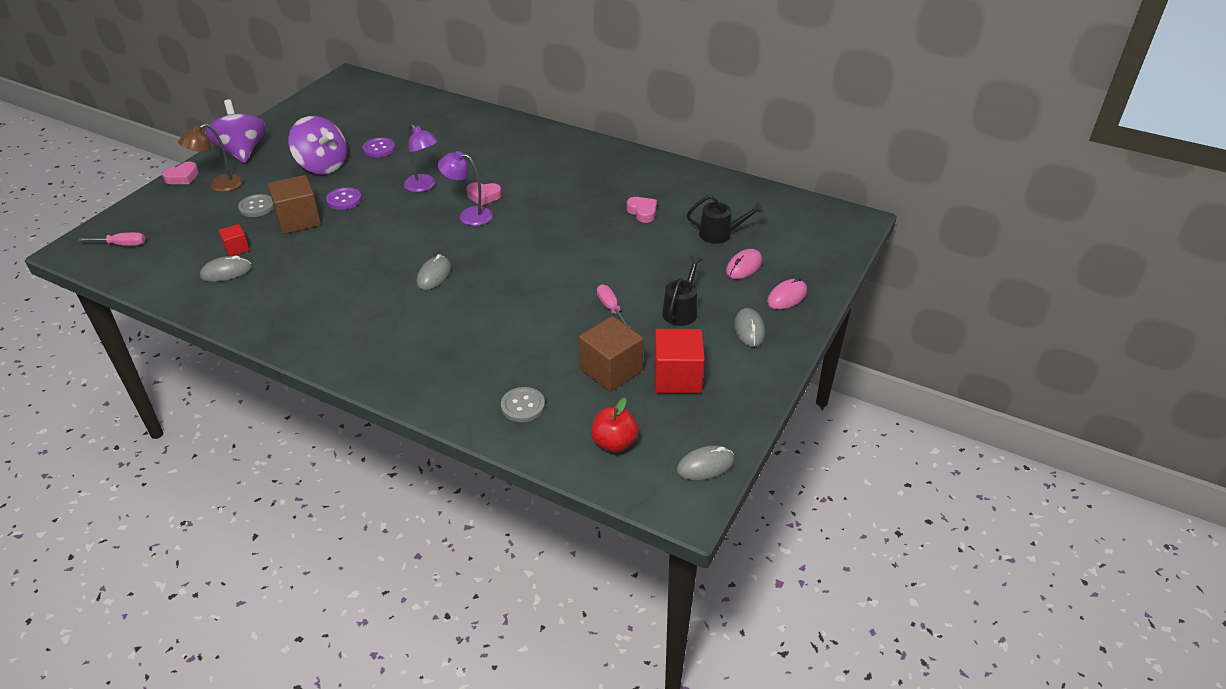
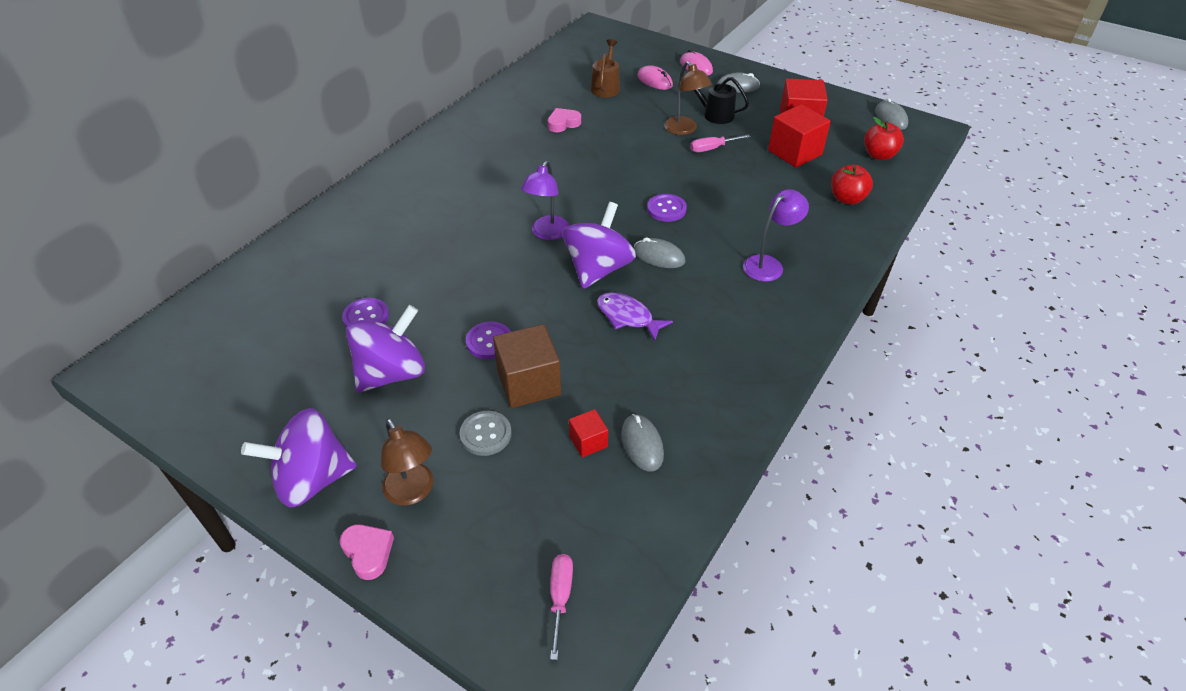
camera: 85 degrees left, 5 degrees up
purple lamp [404,124,438,192] -> purple lamp moved to [743,189,809,282]
pink heart [466,182,502,206] -> none
grey button [501,387,545,422] -> red apple [831,165,873,205]
brown cube [579,316,644,392] -> red cube [768,104,831,168]
black watering can [687,195,763,244] -> brown watering can [591,39,620,98]
none -> purple spinning top [563,202,636,289]
none -> purple fish [597,292,673,341]
none -> purple button [647,194,687,222]
none -> brown lamp [664,61,711,135]

